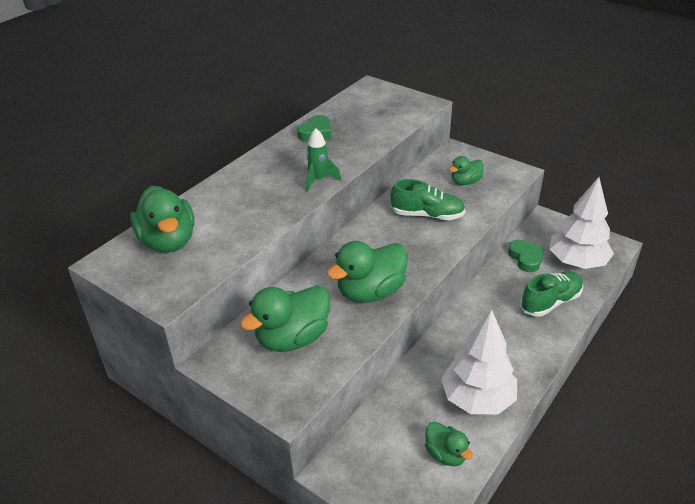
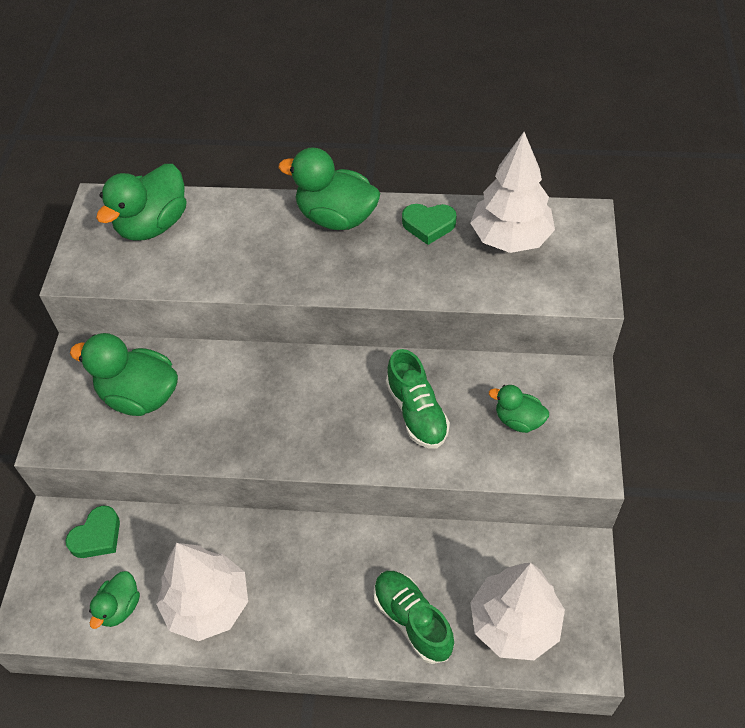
camera: 60 degrees right, 15 degrees up
green rocket [306,128,341,192] -> none
green duck [327,241,408,303] -> green duck moved to [278,147,380,230]
green heart [508,240,545,272] -> green heart moved to [65,506,120,558]
green shoe [520,271,583,317] -> green shoe turned 150 degrees counterclockwise [374,571,454,664]
none -> white tree [470,132,555,253]

